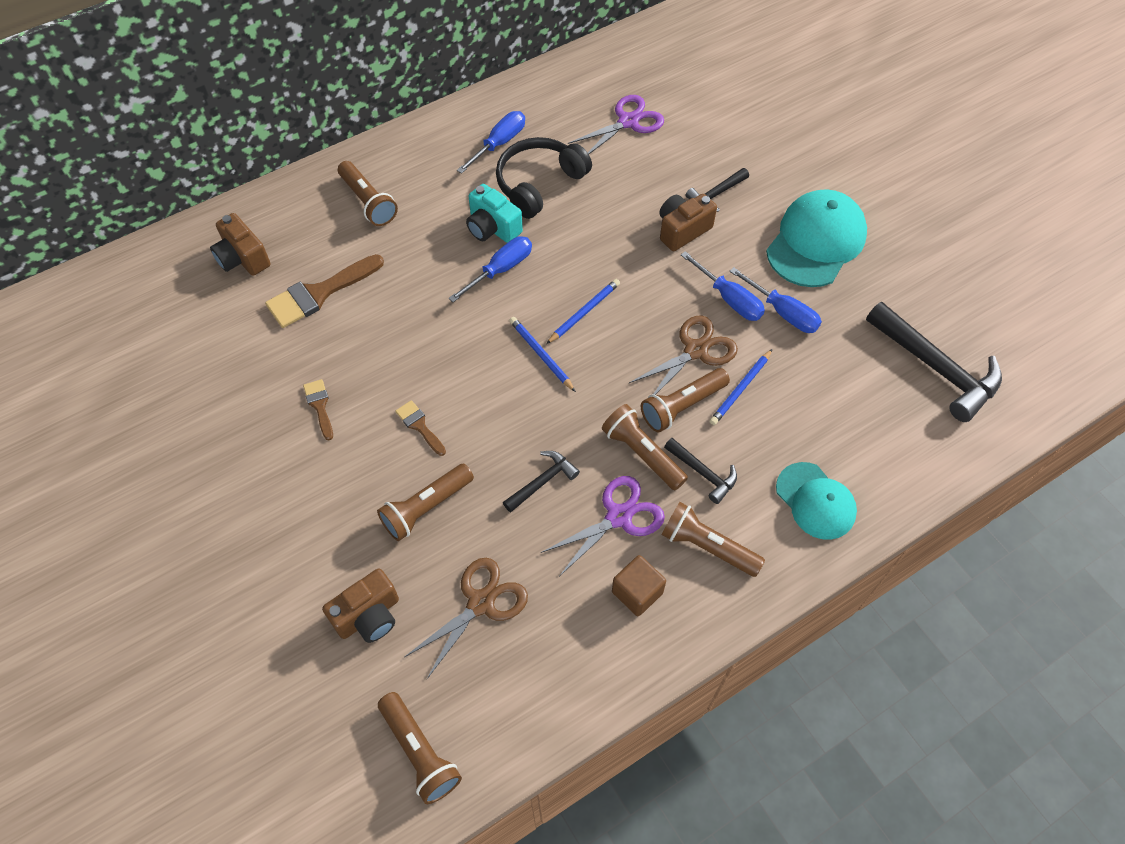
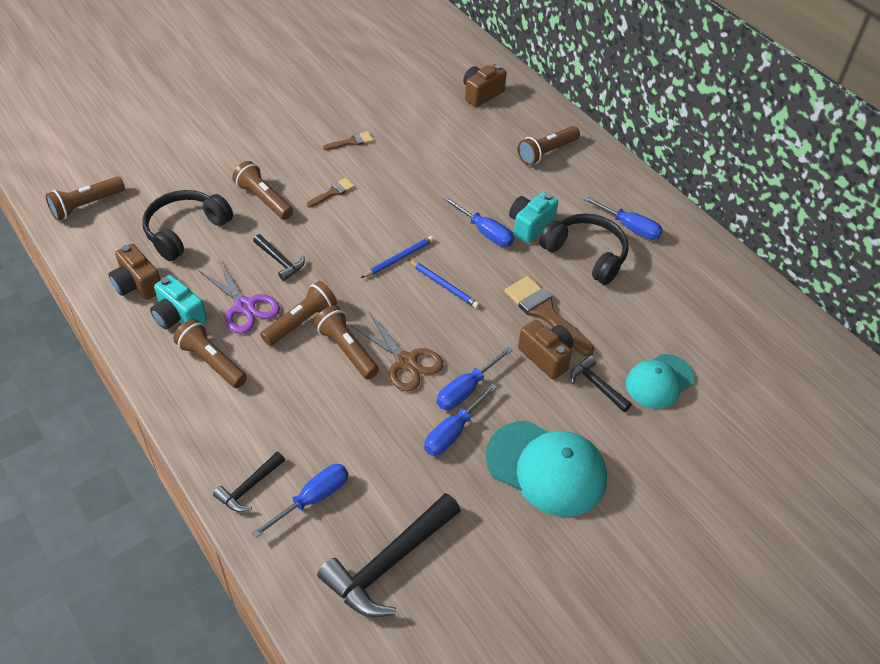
camera: 85 degrees right, 10 degrees down
brown brush [265,254,384,328] -> brown brush moved to [505,276,594,356]
brown camera [322,568,399,643] -> brown camera moved to [109,244,160,300]
brown scissors [405,558,528,679] -> black headphones [142,190,233,261]
purple scissors [568,95,664,154] -> none
brown cube [612,555,666,616] -> turquoise camera [150,275,207,329]
brown flashlight [662,502,765,577] -> brown flashlight turned 75 degrees counterclockwise [173,319,247,388]
black hammer [664,438,737,504] -> black hammer moved to [213,452,285,512]
blue pencil [710,349,772,425] -> none
turquoise cap [776,462,857,540] -> turquoise cap moved to [626,354,695,409]
none -> blue screwdriver [252,464,348,538]

